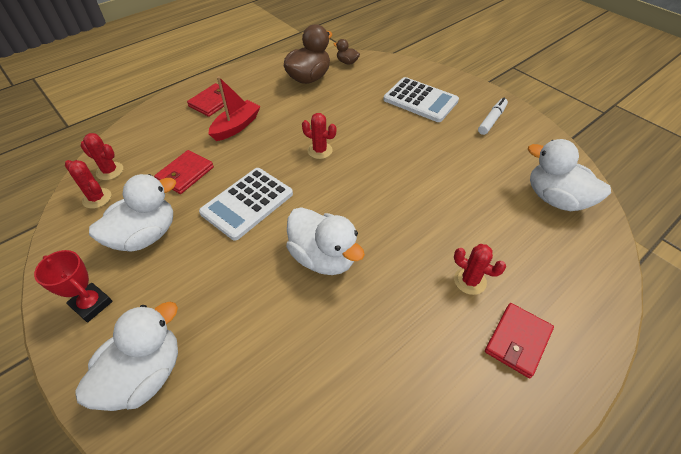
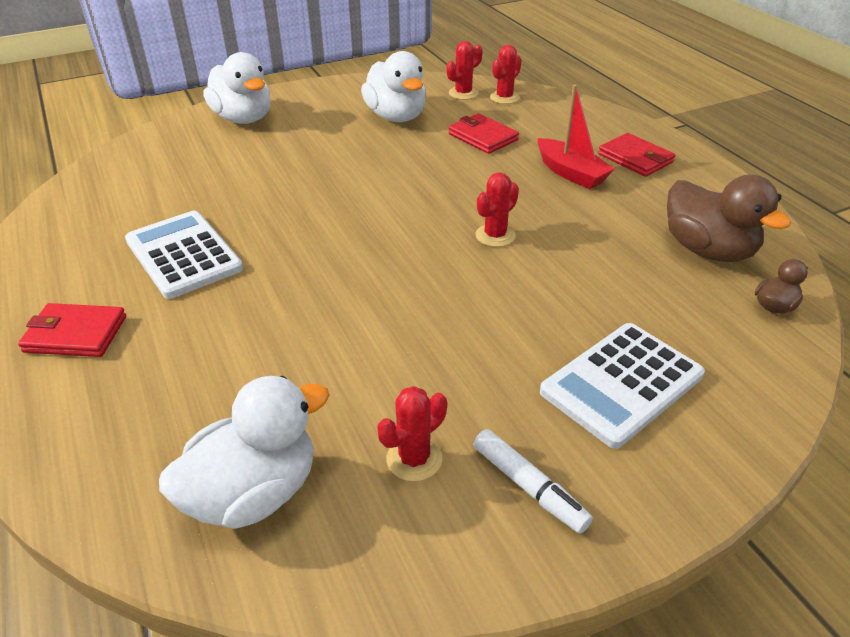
camera: 105 degrees right, 10 degrees down
red trophy [34,250,113,322] -> none
white calculator [199,168,293,241] -> white calculator moved to [125,211,243,299]
white duck [286,207,365,275] -> none
red cactus [454,244,506,295] -> red cactus moved to [377,386,447,482]
red wallet [485,303,554,378] -> red wallet turned 45 degrees counterclockwise [18,303,126,357]

